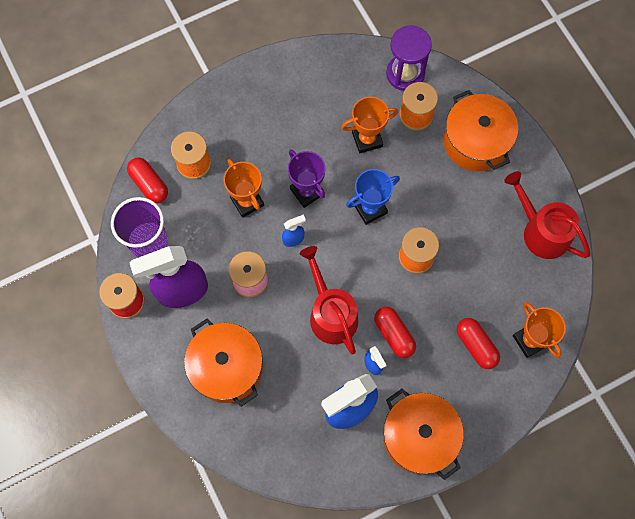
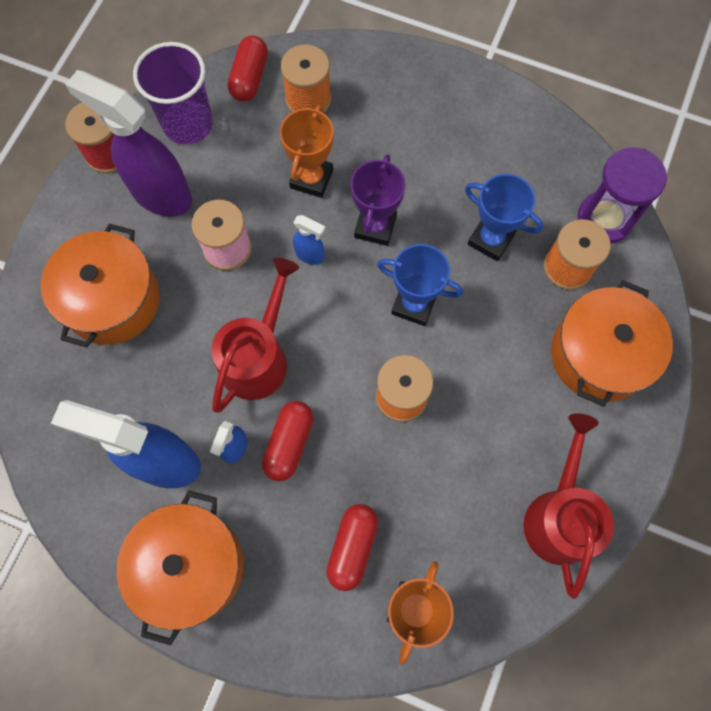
camera: 50 degrees right, 0 degrees up
orange trophy [341,97,398,153] -> blue trophy [465,174,543,261]

